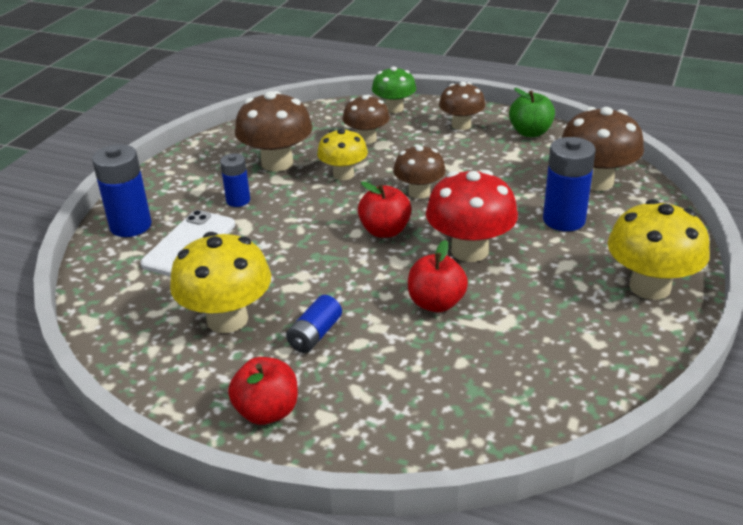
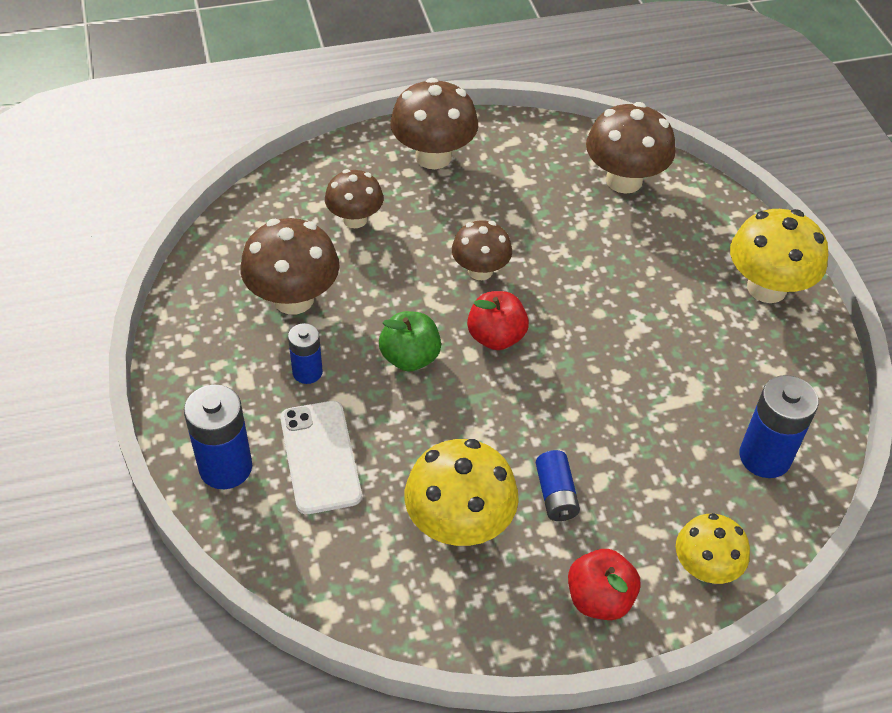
camera: 40 degrees left, 15 degrees up
yellow mushroom [317,129,368,180] -> yellow mushroom moved to [676,513,750,584]
green mushroom [372,66,416,113] -> none
red apple [408,240,468,312] -> none
red mushroom [426,170,518,262] -> none
brown mushroom [439,82,485,130] -> brown mushroom [390,78,478,169], size x1.56
green apple [509,88,555,137] -> green apple moved to [379,311,441,371]
blue battery [543,137,596,231] -> blue battery moved to [739,375,819,478]

